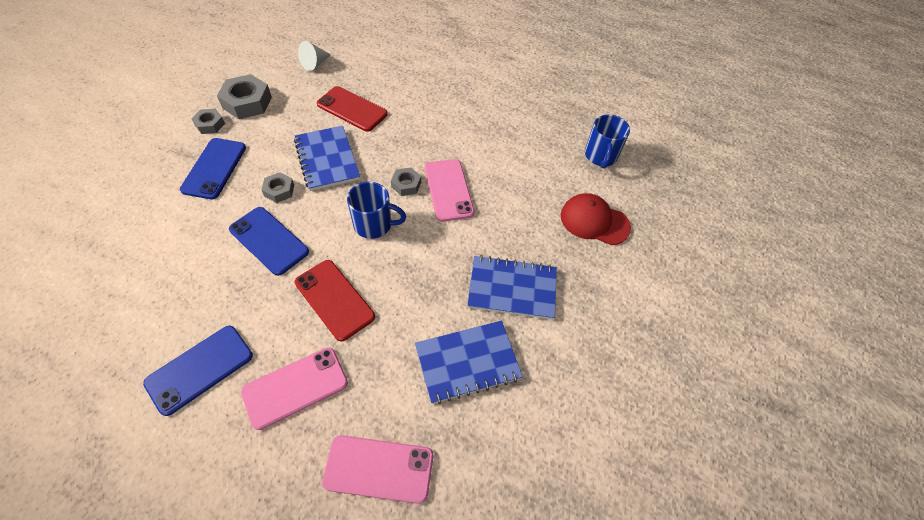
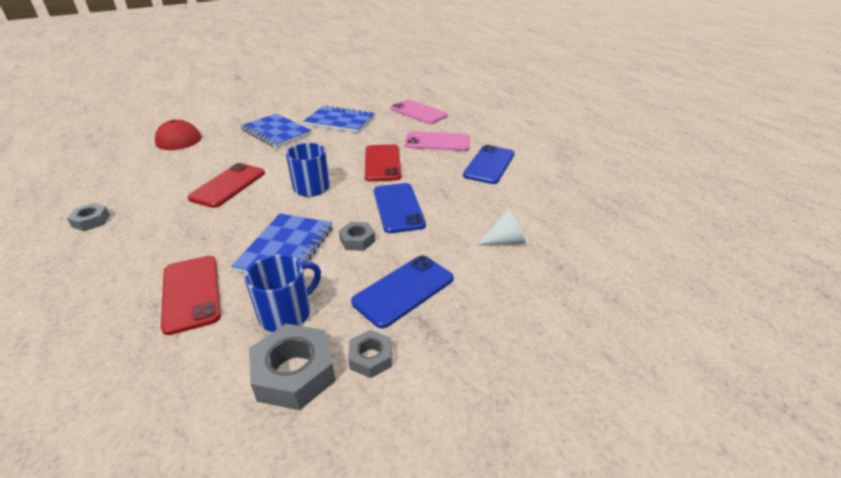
camera: 140 degrees left, 20 degrees down
blue phone [143,326,253,416] -> blue phone turned 60 degrees counterclockwise [463,145,515,184]
white cone [298,41,331,71] -> white cone moved to [478,208,525,245]
grey nut [391,167,421,196] -> grey nut moved to [67,203,110,231]
pink phone [425,159,475,222] -> red phone [187,163,265,208]
blue mug [585,115,630,168] -> blue mug moved to [245,255,321,332]

